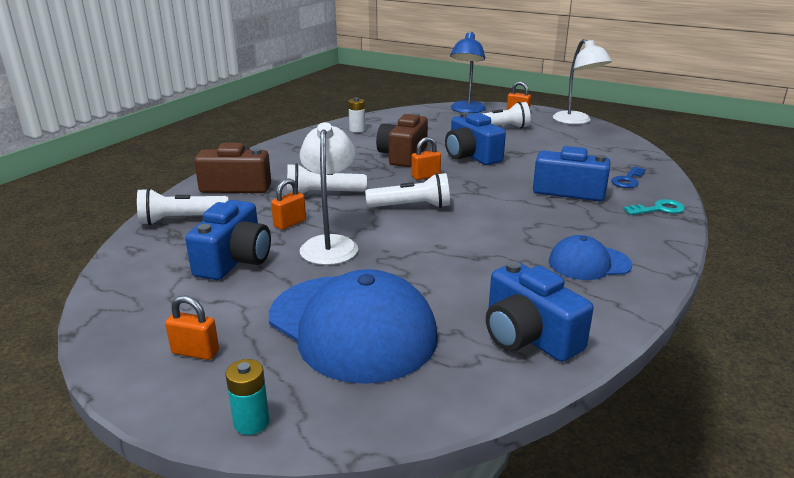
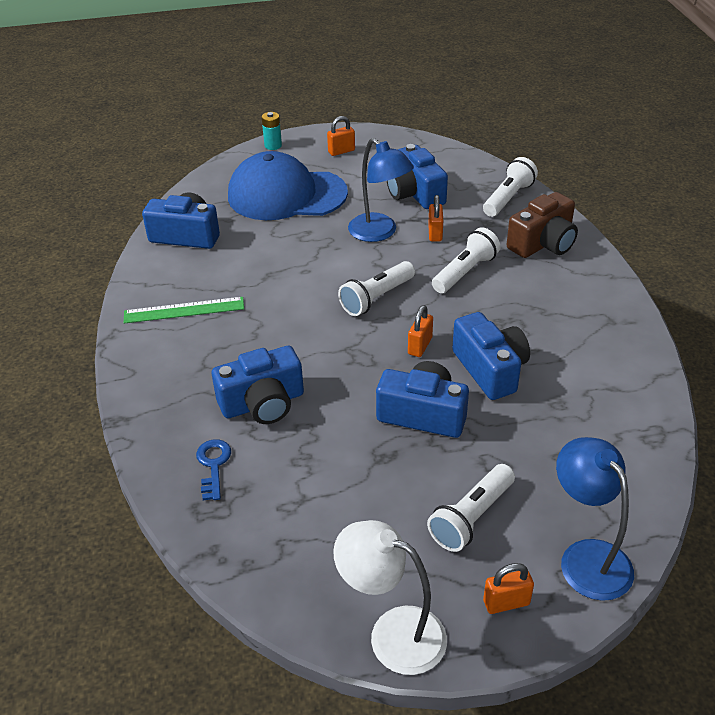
camera: 140 degrees right, 15 degrees up
white lamp [300,122,358,265] -> blue lamp [348,138,414,242]
white battery [348,97,365,132] -> none
brown camera [376,113,428,167] -> blue camera [452,312,530,400]
blue cap [549,235,632,280] -> green ruler [124,297,244,324]
turquoise key [624,199,685,215] -> none

